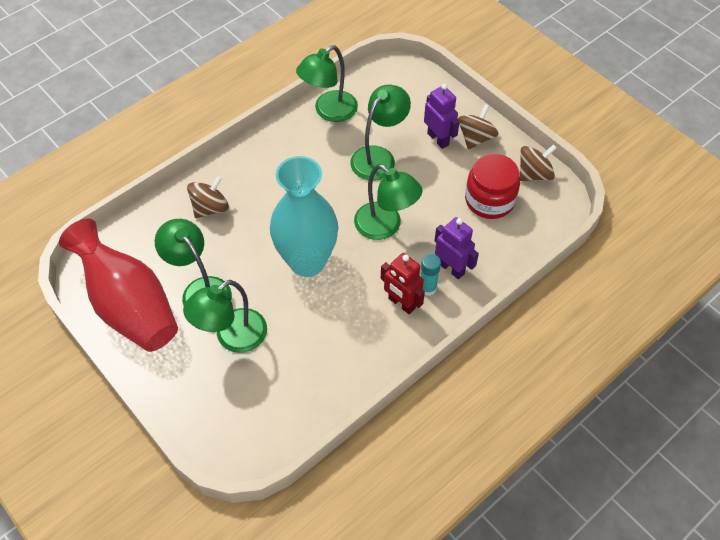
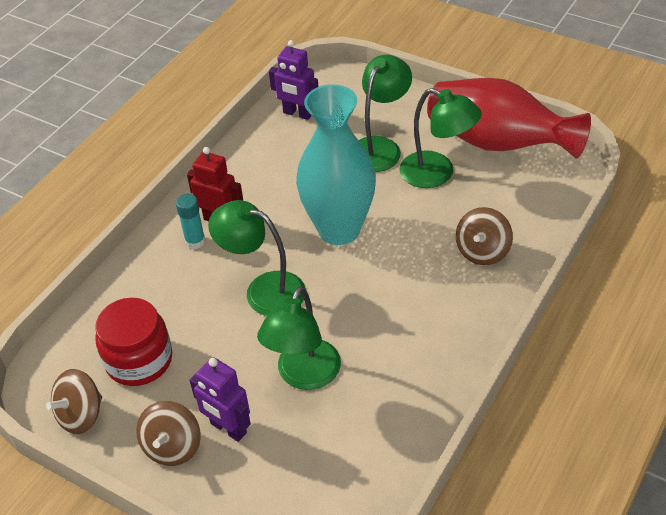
camera: 165 degrees right, 10 degrees down
green lamp [296,45,358,122] -> none
purple robot [435,217,479,279] -> purple robot moved to [269,40,318,120]

